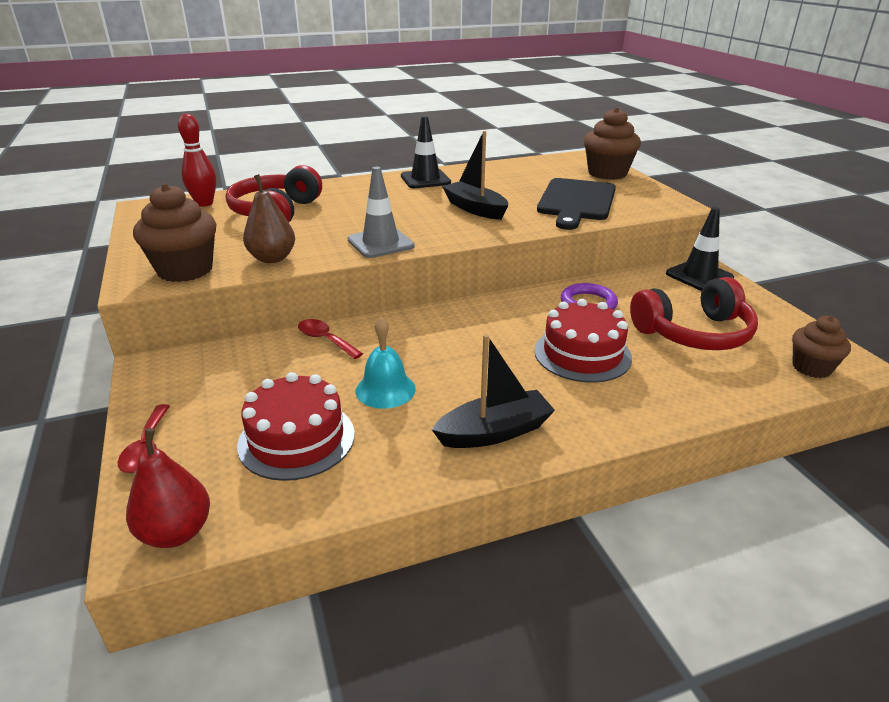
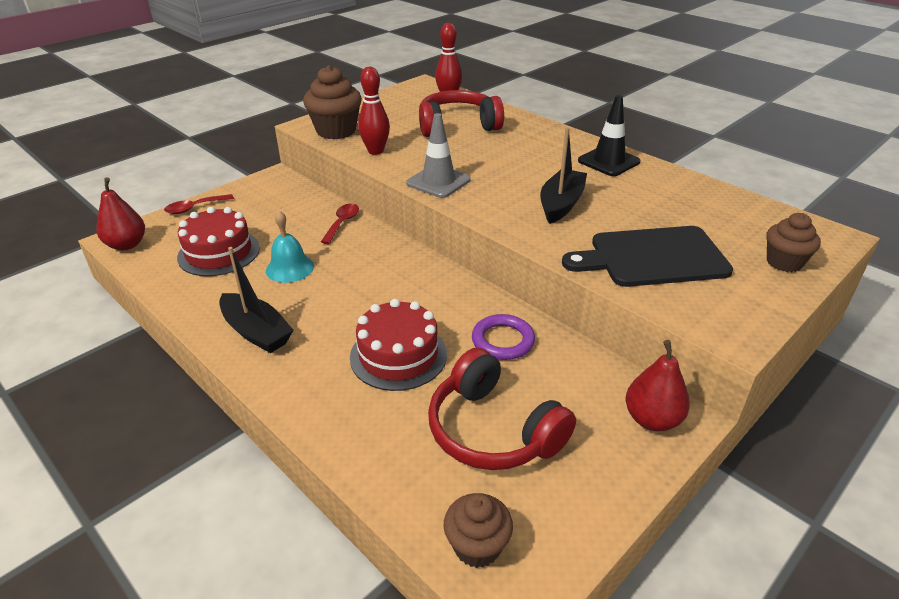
camera: 65 degrees right, 5 degrees up
brown pear [243,174,295,263] -> red bowling pin [358,67,390,155]
brown cupcake [584,107,641,180] -> brown cupcake [767,213,821,272], size x0.63
black traffic cone [666,207,734,291] -> red pear [626,340,690,431]

